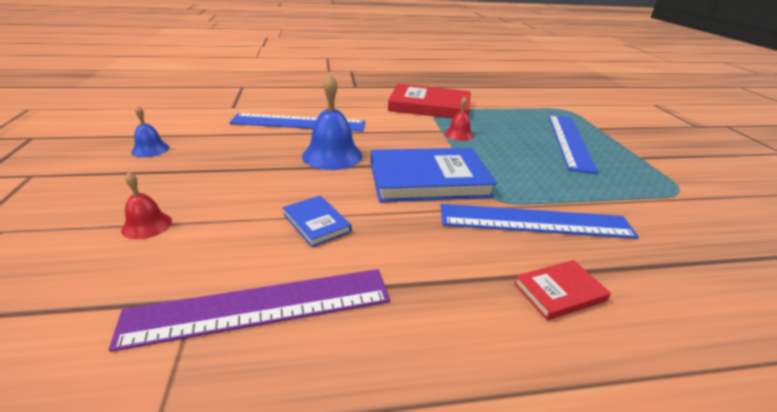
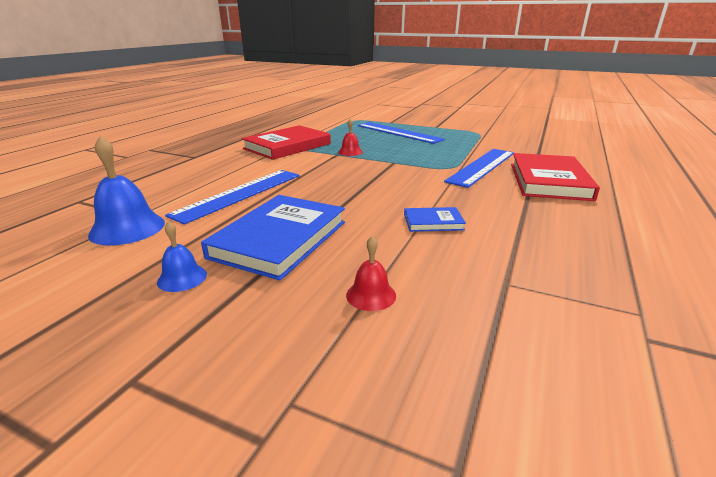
camera: 55 degrees left, 5 degrees down
purple ruler [109,269,390,352] -> none
blue bell [302,74,362,170] -> blue bell moved to [88,136,165,246]
blue book [370,148,497,202] -> blue book moved to [201,195,345,280]
red book [514,260,611,320] -> red book [511,153,600,201], size x2.10

